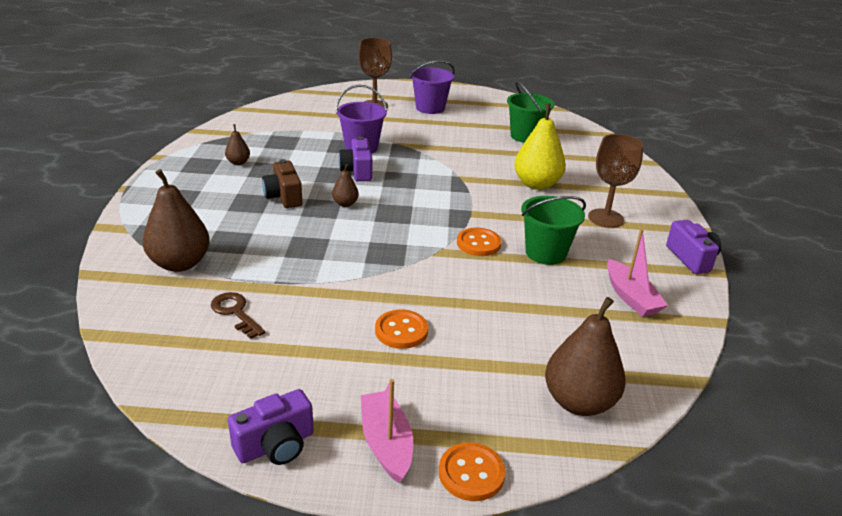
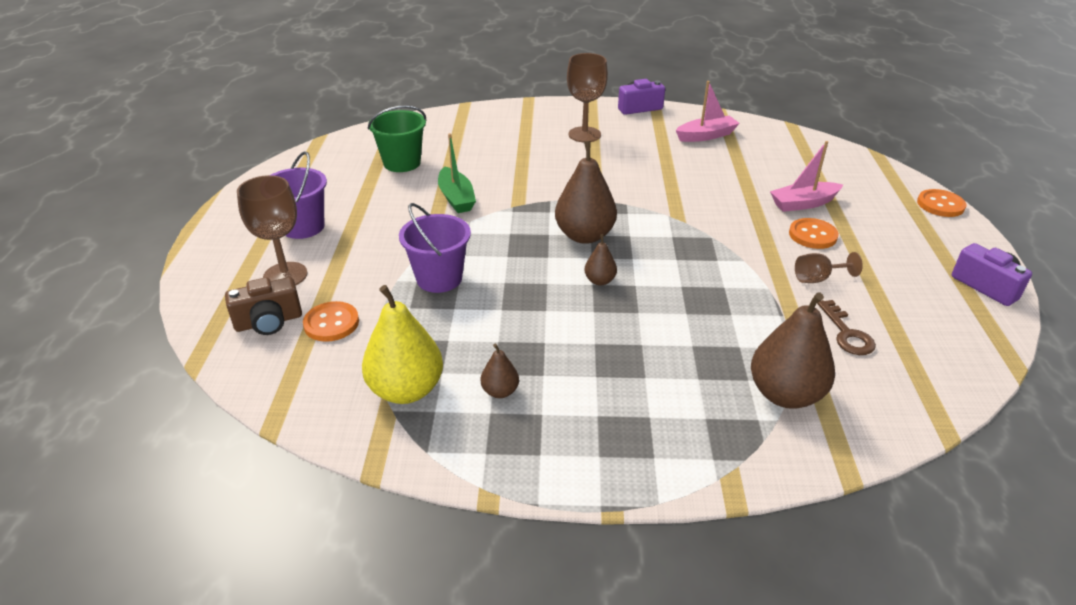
camera: 90 degrees left, 5 degrees up
brown key [211,292,265,339] -> brown key turned 60 degrees counterclockwise [817,300,876,355]
brown camera [262,159,302,208] -> brown camera moved to [225,277,302,335]
purple camera [339,136,372,181] -> none
pink boat [361,379,413,483] -> pink boat moved to [770,141,843,212]
orange button [457,228,501,256] -> orange button moved to [303,301,359,342]
yellow pear [514,104,566,190] -> yellow pear moved to [362,285,443,404]
green bucket [521,196,586,265] -> none
brown pear [545,297,626,416] -> brown pear moved to [555,141,617,244]
none -> green boat [438,133,476,213]
none -> brown goblet [795,252,863,283]

